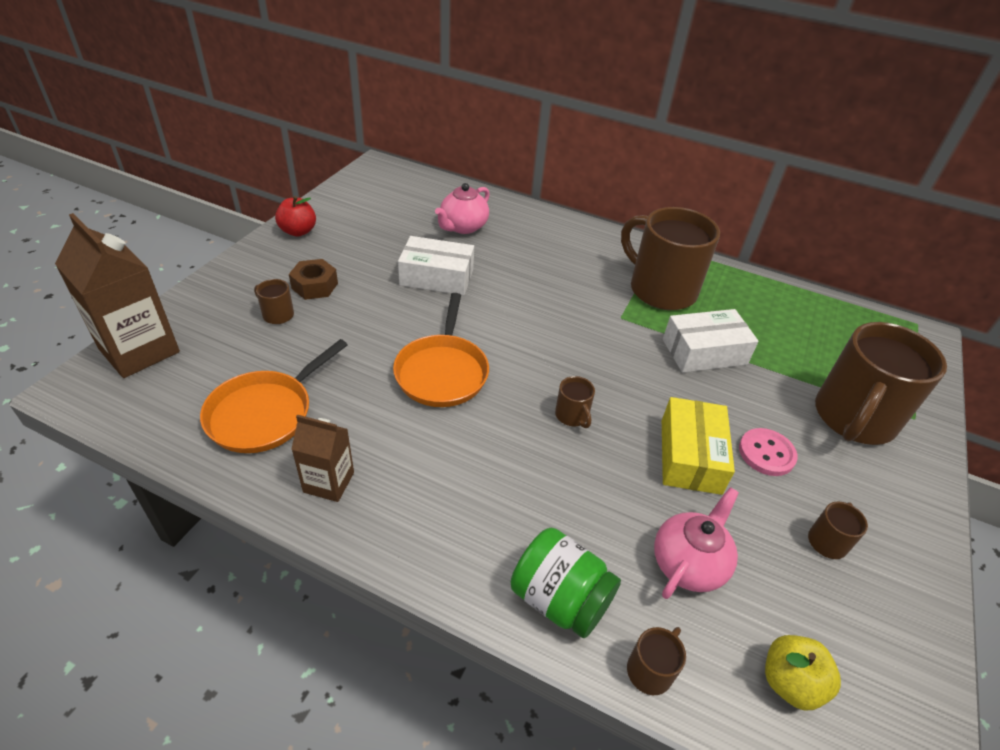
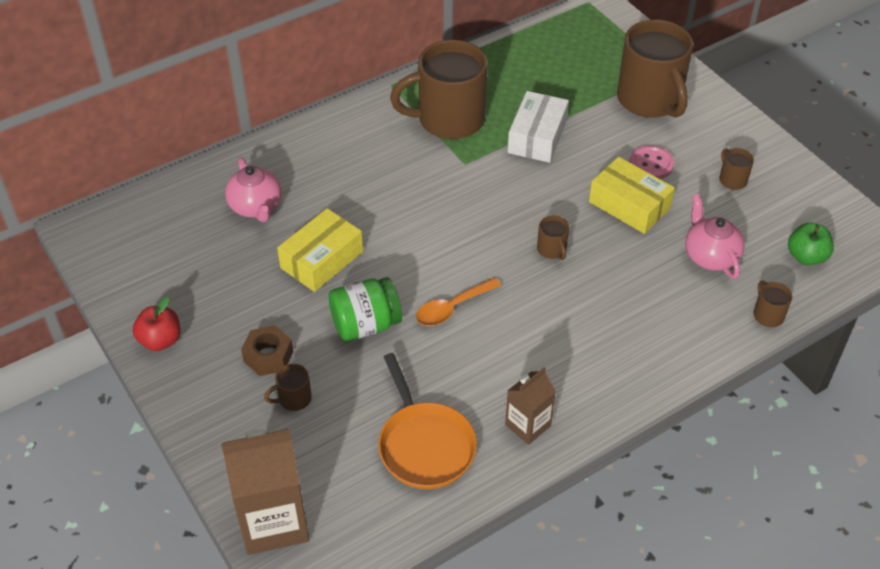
camera: 55 degrees left, 5 degrees up
orange pan [393,293,489,407] -> orange spoon [416,277,501,326]
white box [398,236,474,295] -> yellow box [277,208,363,292]
green jar [511,528,621,638] -> green jar moved to [329,277,402,341]
brown mug [555,376,595,428] -> brown mug turned 60 degrees clockwise [537,216,569,260]
yellow apple [765,635,841,710] -> green apple [788,223,834,265]

